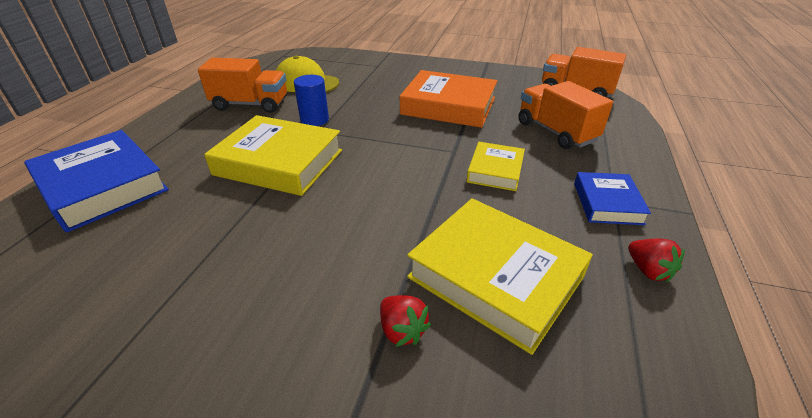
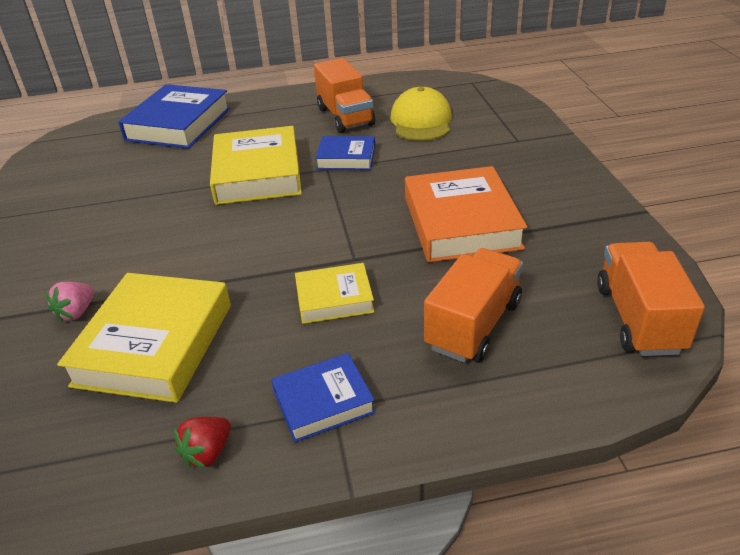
camera: 65 degrees right, 0 degrees up
blue cylinder [294,75,329,126] -> blue book [315,136,375,170]
red strawberry [380,295,431,347] -> pink strawberry [46,281,94,322]

